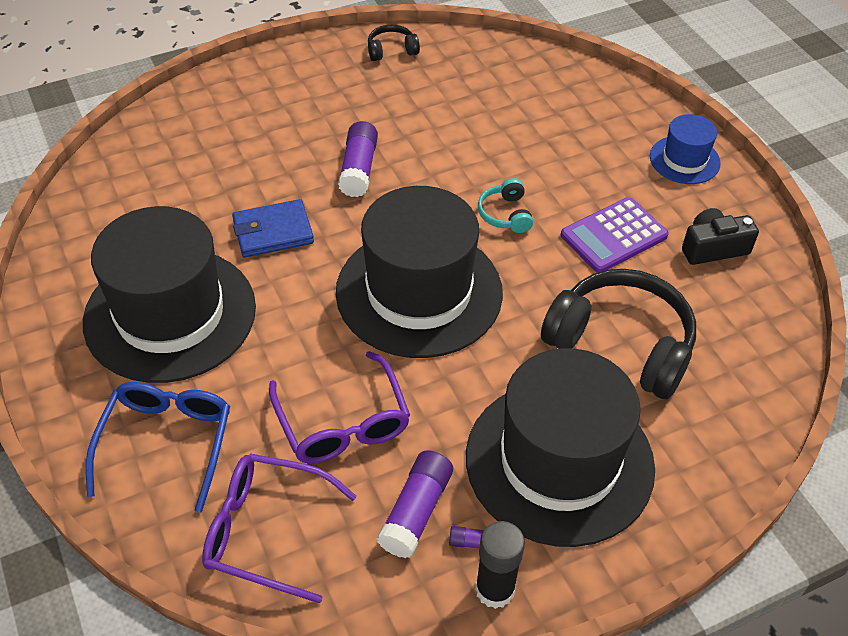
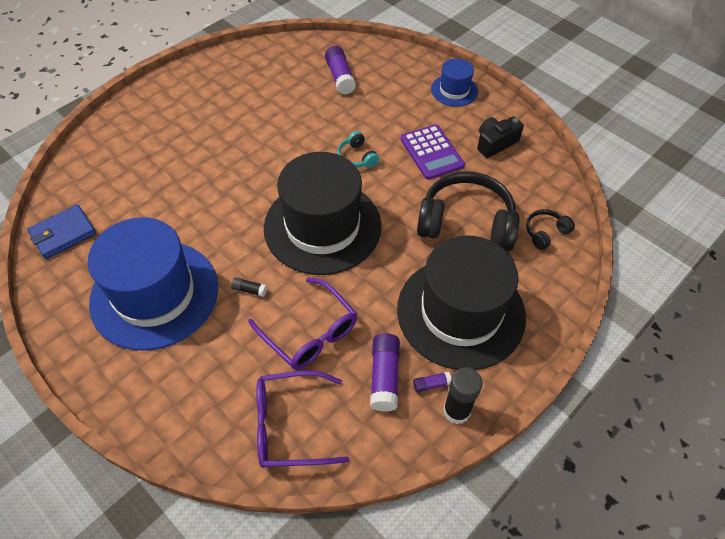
camera: 20 degrees left, 5 degrees up
black hat [83,206,256,383] -> blue hat [88,217,218,351]
blue glasses [86,382,230,513] -> none
blue wallet [232,199,314,258] -> blue wallet moved to [28,204,96,259]
purple glue stick [338,121,378,197] -> purple glue stick moved to [325,46,356,95]
black headphones [368,24,420,61] -> black headphones moved to [526,209,575,250]
purple calculator [561,197,669,273] -> purple calculator turned 60 degrees counterclockwise [400,124,465,180]
none -> black glue stick [231,277,267,297]

